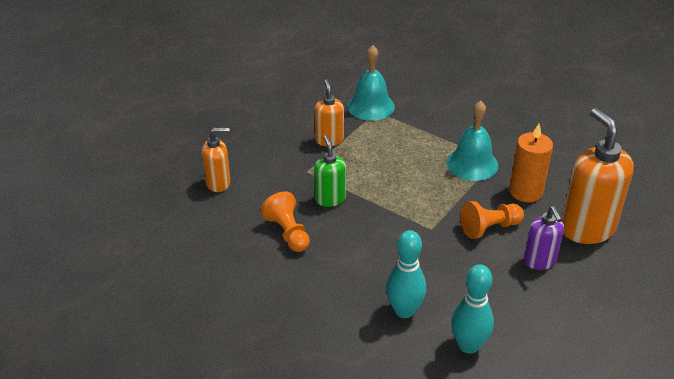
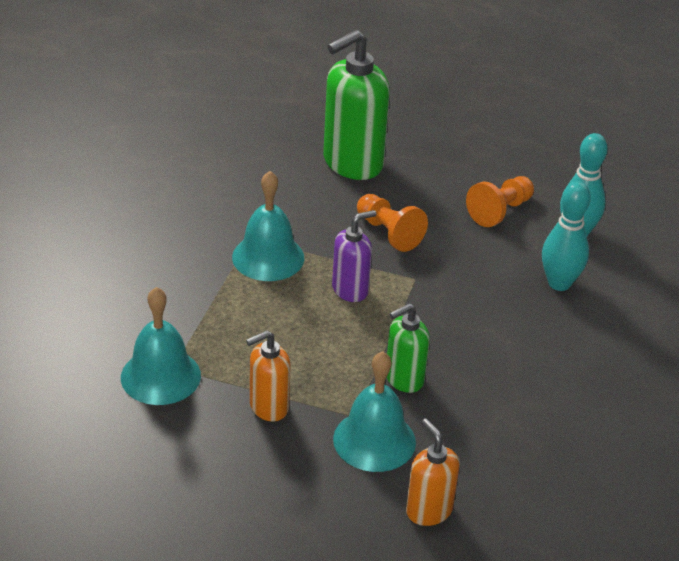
camera: 110 degrees left, 0 degrees up
orange pawn [261,191,310,252] -> orange pawn moved to [466,176,534,227]
orange candle [509,124,553,202] -> none
purple soap dispenser [524,206,564,270] -> purple soap dispenser moved to [332,210,376,302]
orange soap dispenser [562,108,634,244] -> green soap dispenser [323,30,390,180]
none -> turquoise bell [333,351,416,472]

